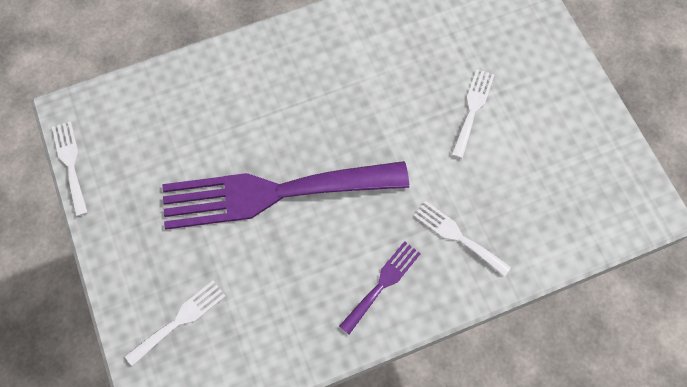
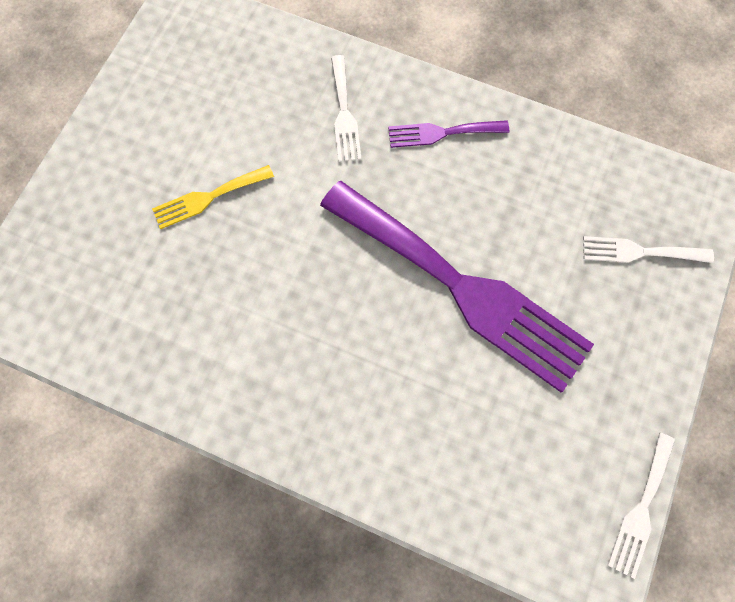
camera: 135 degrees left, 5 degrees up
white fork [451,69,494,159] -> yellow fork [152,165,274,229]

